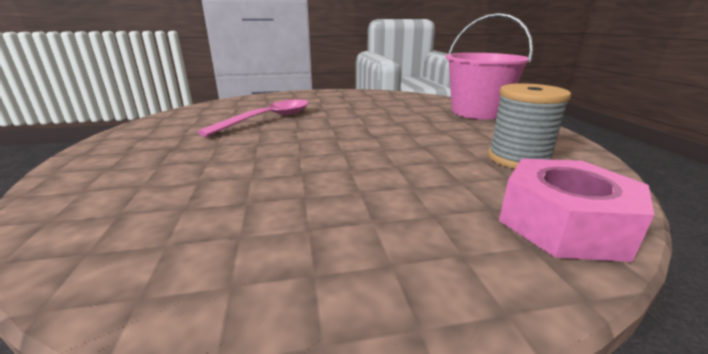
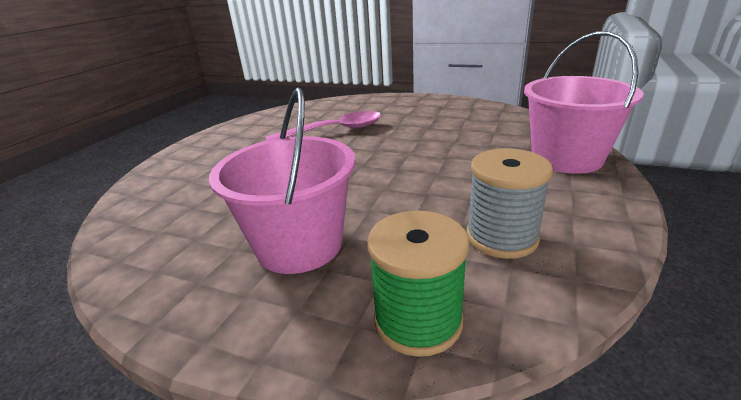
camera: 35 degrees right, 5 degrees up
pink nut [499,159,654,262] -> green spool [367,211,469,357]
none -> pink bucket [209,87,356,274]

